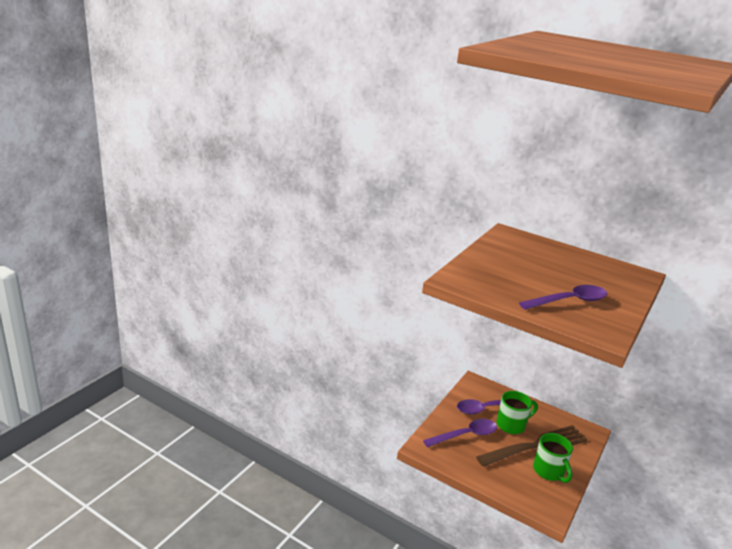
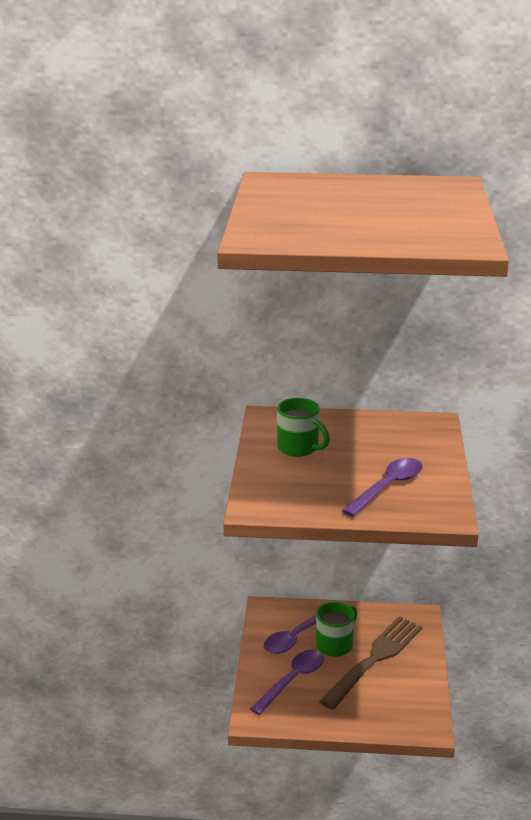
camera: 25 degrees left, 0 degrees up
green mug [533,433,573,483] -> green mug moved to [277,398,330,457]

